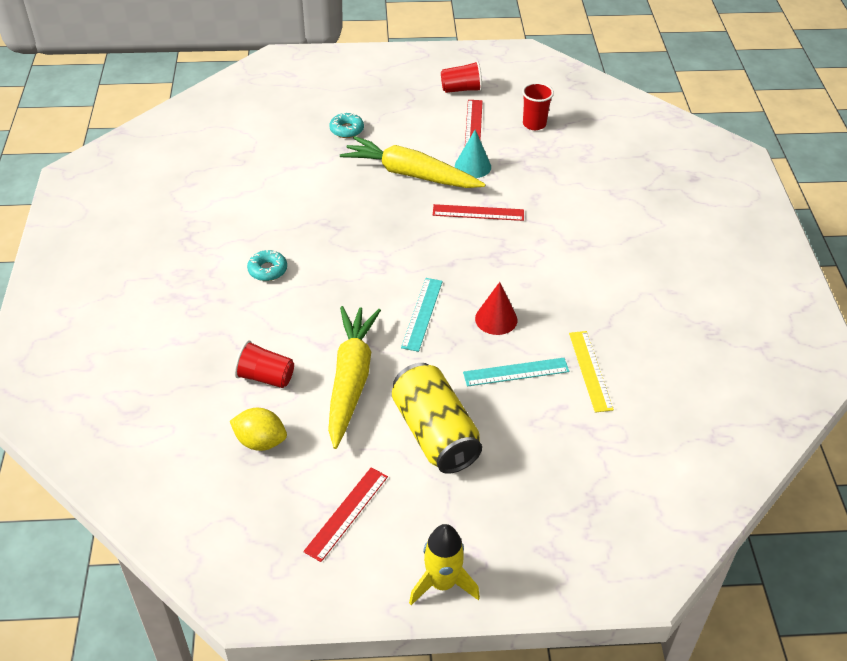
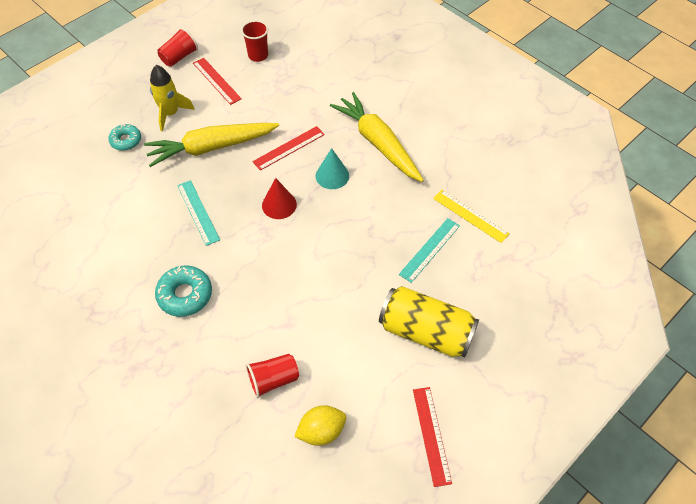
camera: 40 degrees left, 10 degrees up
turquoise donut [247,250,287,281] -> turquoise donut [155,266,212,317], size x1.52
yellow carrot [328,306,381,449] -> yellow carrot moved to [330,92,424,182]
turquoise ruler [401,278,443,352] -> turquoise ruler moved to [177,180,220,246]
yellow rocket [409,524,480,605] -> yellow rocket moved to [150,65,195,132]
turquoise cone [455,130,491,178] -> turquoise cone moved to [316,148,349,189]
red cone [475,282,517,335] -> red cone moved to [262,178,297,219]

